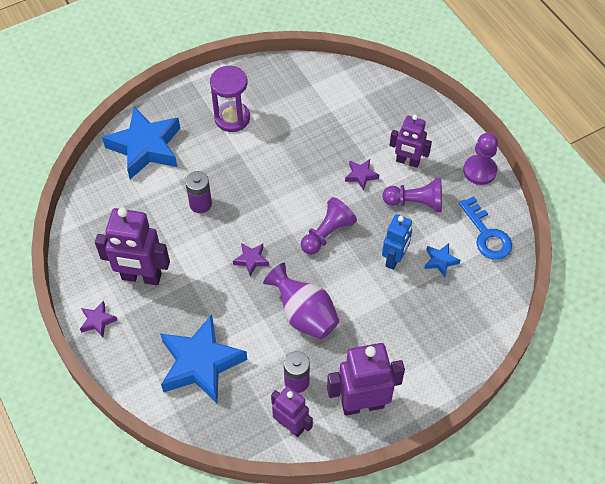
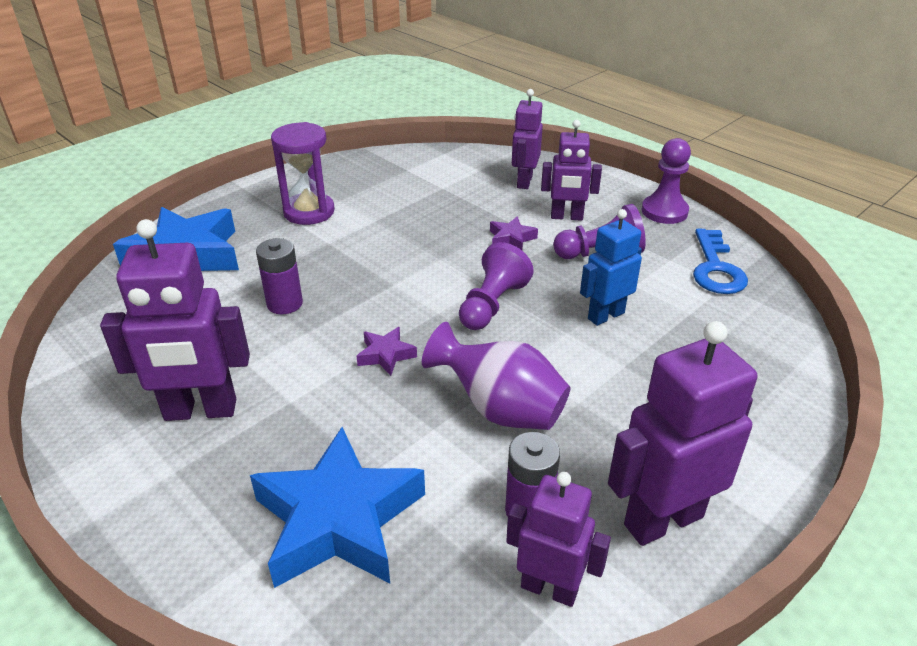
camera: 15 degrees left, 20 degrees down
purple star [80,301,117,337] -> none
blue robot [382,214,412,270] -> blue robot turned 135 degrees counterclockwise [580,209,642,326]
blue star [424,243,460,277] -> none
blue key [459,196,512,259] -> blue key turned 45 degrees clockwise [693,229,748,294]
none -> purple robot [512,89,543,189]

